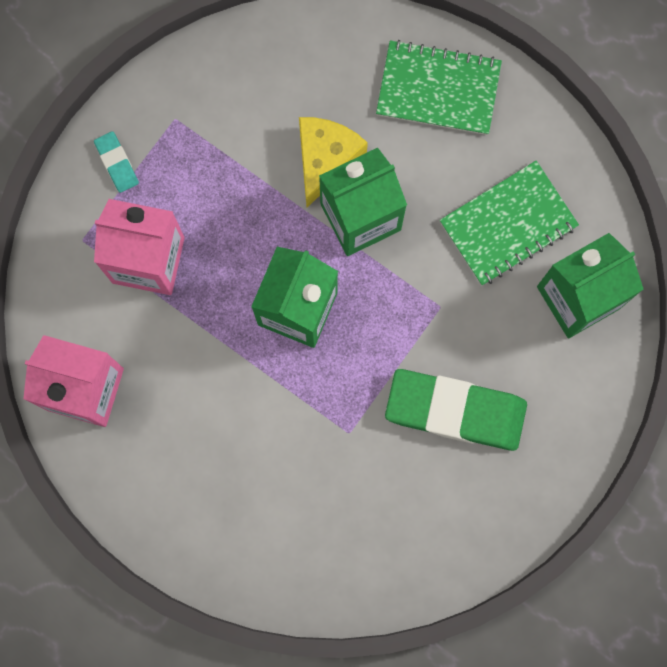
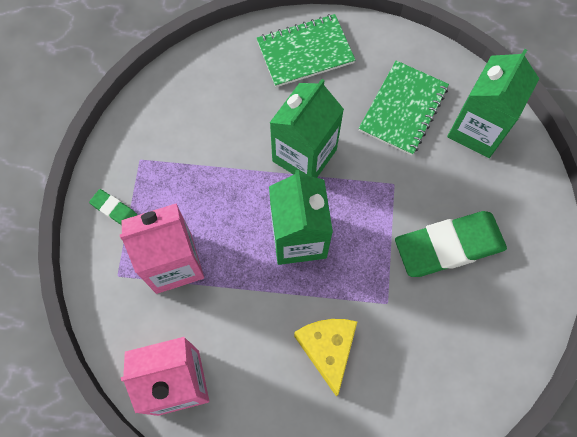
camera: 30 degrees left, 10 degrees down
turquoise eraser [94,131,139,193] -> green eraser [89,189,138,225]
yellow cheese [299,117,368,207] -> yellow cheese moved to [294,319,357,396]

